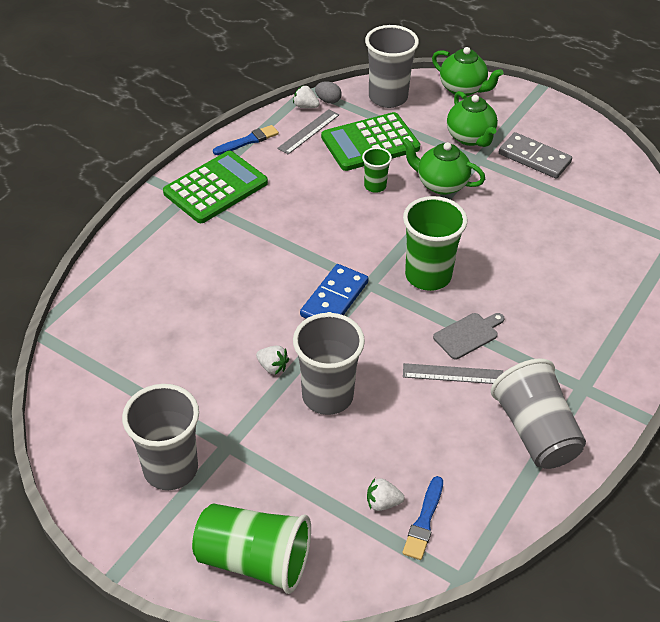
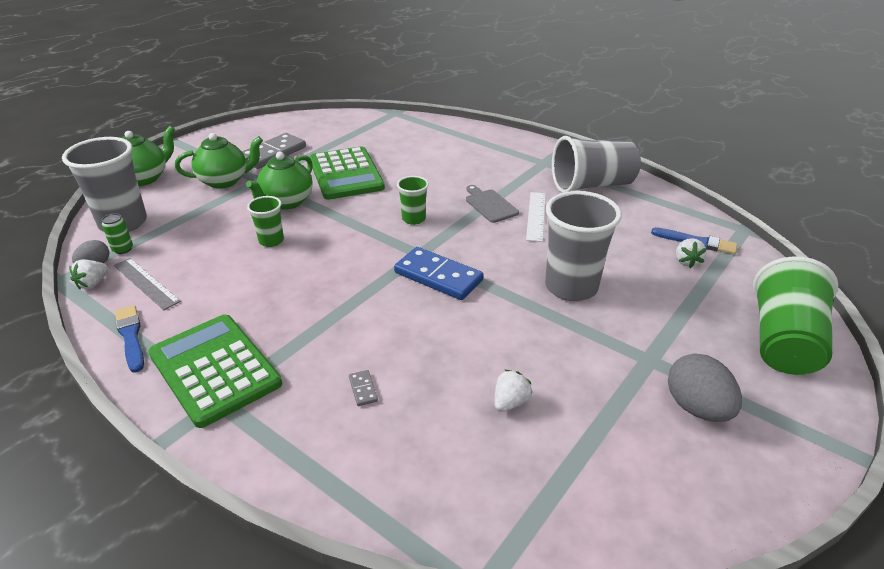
camera: 85 degrees left, 10 degrees down
grey cup [122,384,199,490] -> grey egg [668,353,742,422]
white strawberry [256,346,289,375] -> white strawberry moved to [495,370,532,412]
green calculator [321,112,420,171] -> green calculator moved to [309,146,385,200]
green cup [403,196,468,291] -> green cup [397,176,429,225], size x0.52
grey ruler [403,363,503,384] -> white ruler [526,192,546,242]
none -> green can [102,213,133,254]
none -> grey domino [349,370,378,406]

